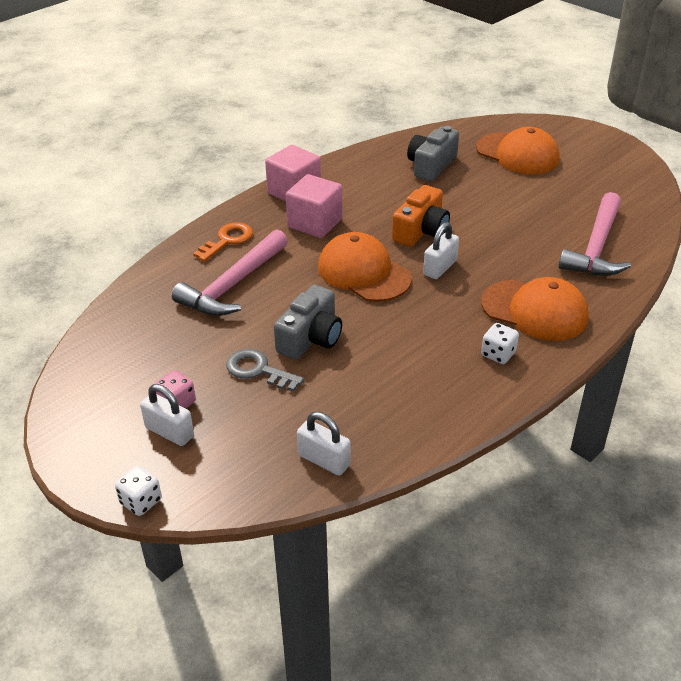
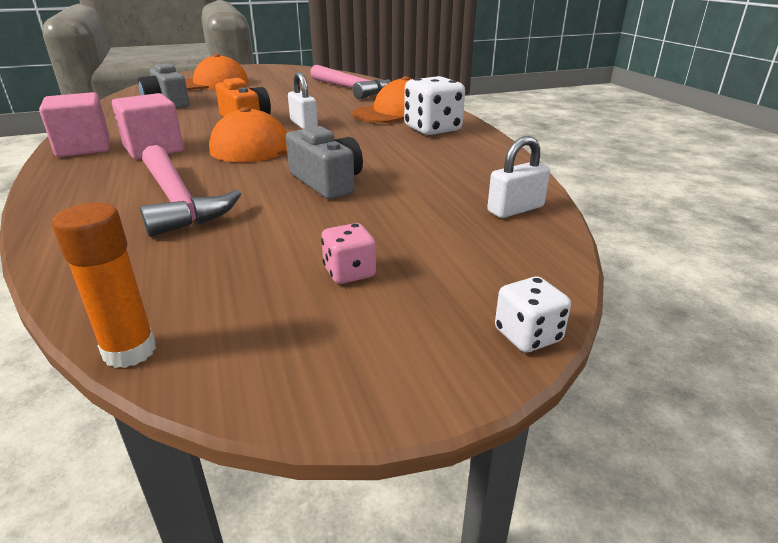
camera: 65 degrees left, 10 degrees down
white padlock [140,384,194,446] -> none
orange key [193,222,253,262] -> none
grey key [226,349,304,392] -> none
white dice [481,323,519,364] -> white dice [404,76,465,135], size x1.86
none -> orange glue stick [52,203,156,368]

